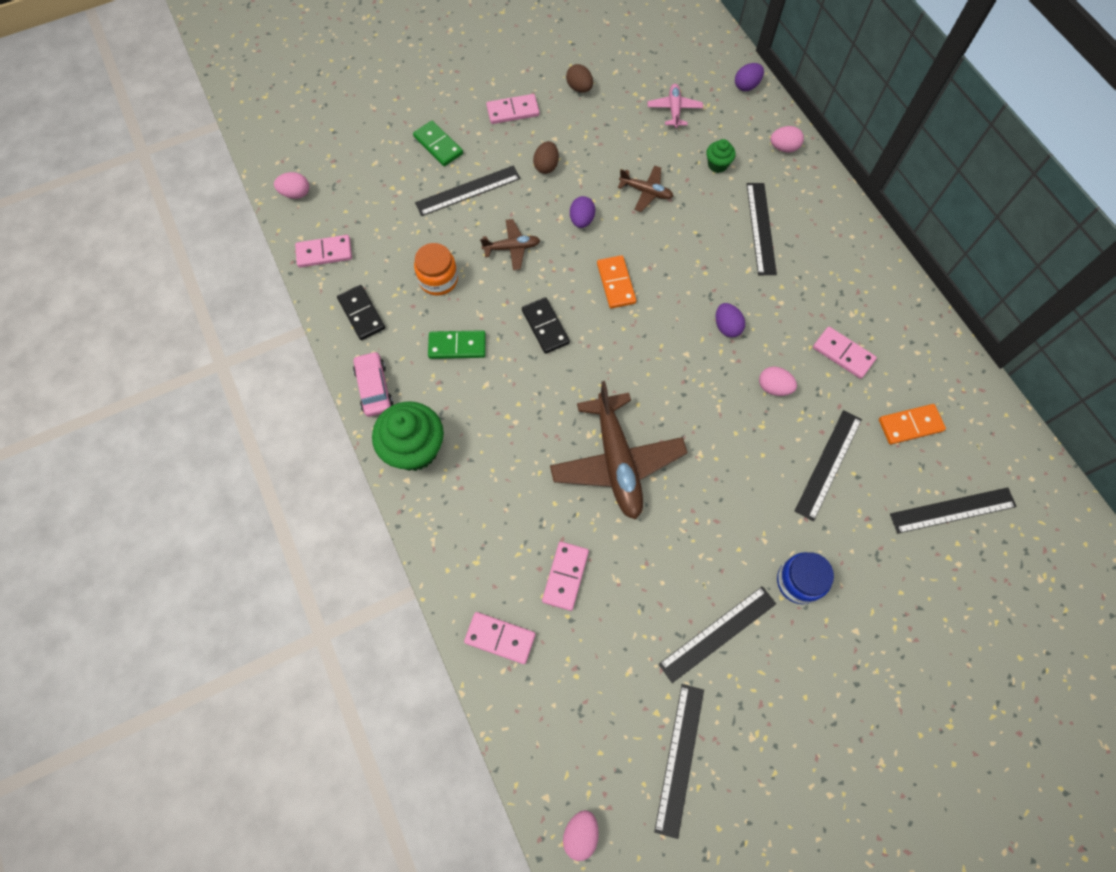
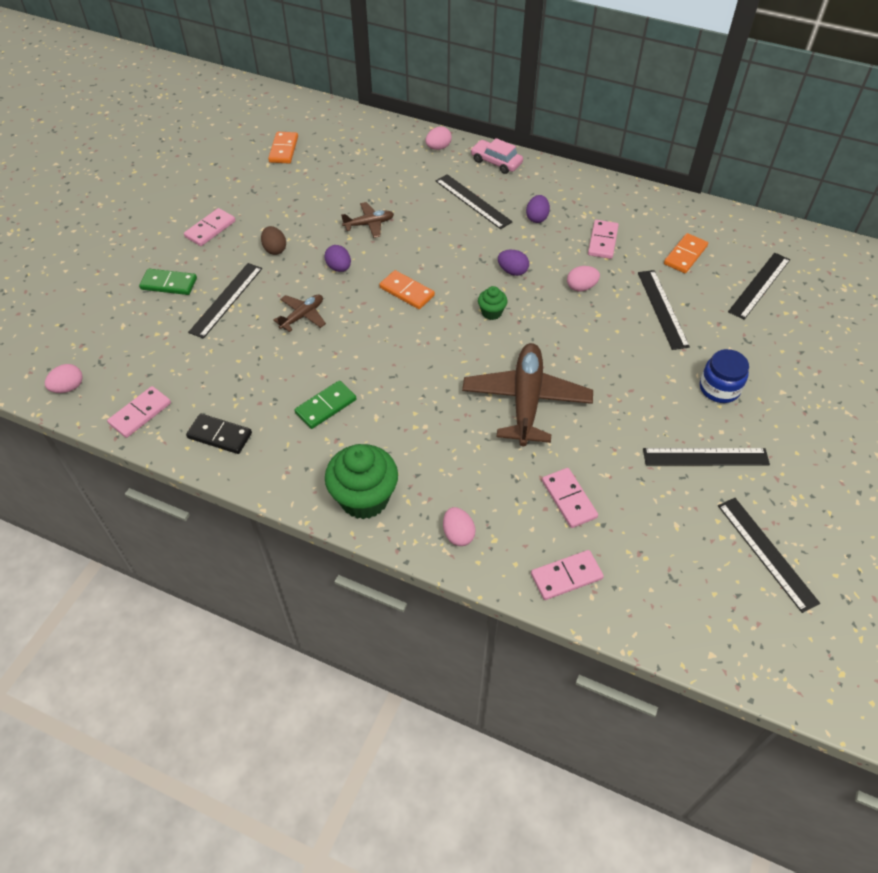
camera: 40 degrees left, 15 degrees down
pink car [353,351,393,417] -> pink car moved to [471,138,523,174]
orange jar [414,243,458,296] -> none
black domino [522,297,570,354] -> none
brown plane [550,381,687,519] -> brown plane turned 120 degrees counterclockwise [462,343,593,446]
pink egg [563,810,599,861] -> pink egg moved to [443,507,475,546]
brown egg [566,64,593,93] -> none
pink plane [648,84,703,128] -> none
black ruler [659,586,776,683] -> black ruler turned 75 degrees clockwise [643,448,770,466]
green cupcake [706,139,736,173] -> green cupcake moved to [478,286,508,320]
purple egg [735,63,764,91] -> purple egg moved to [526,195,550,223]
pink domino [813,327,877,379] -> pink domino turned 75 degrees counterclockwise [588,220,619,259]
none -> orange domino [268,132,298,164]

